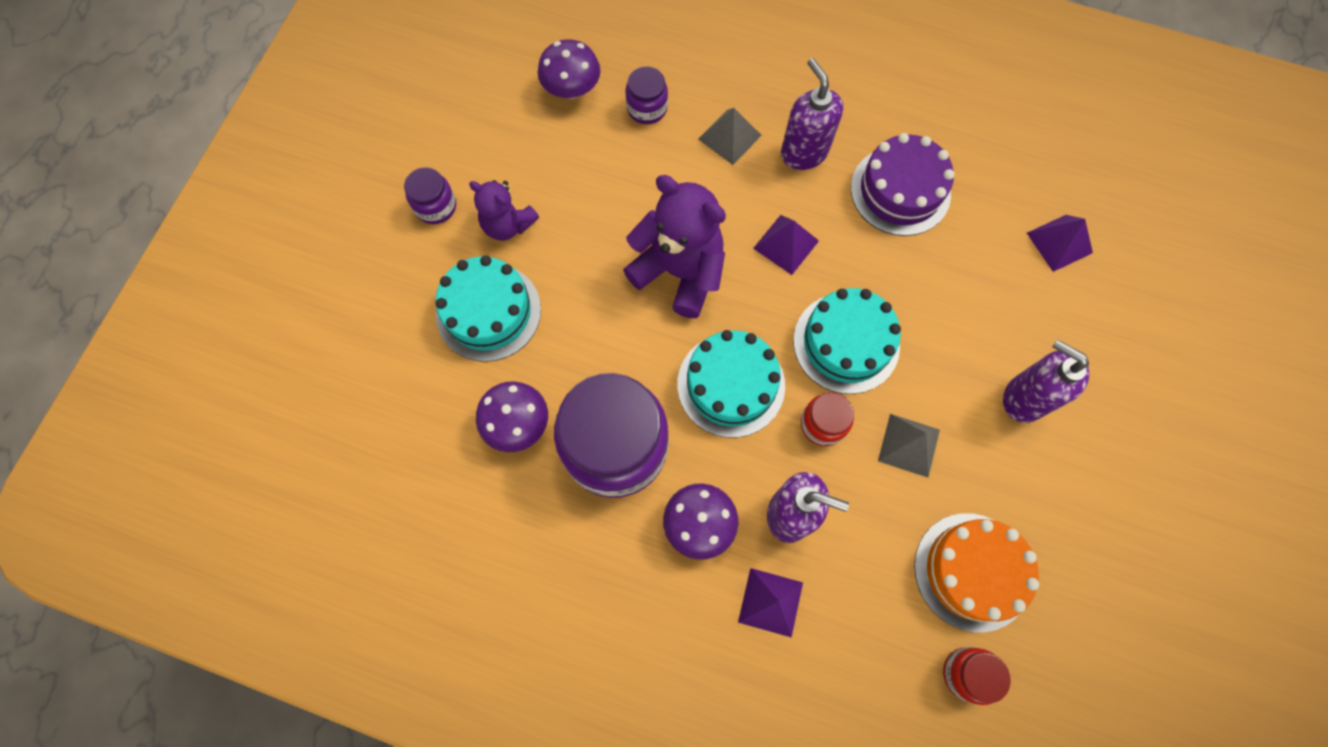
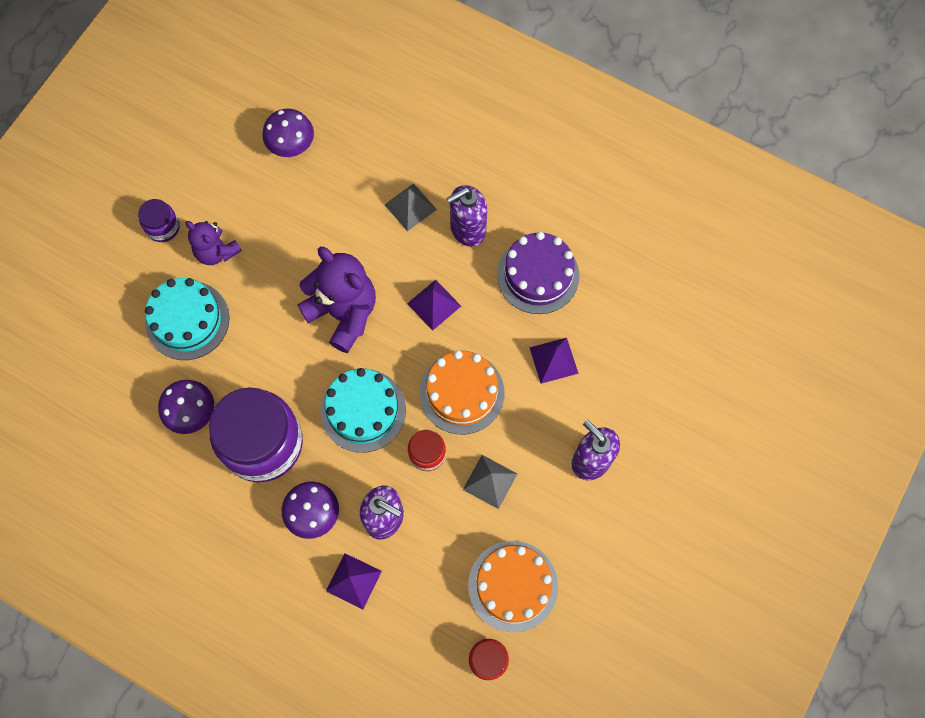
camera: 10 degrees right, 0 degrees up
purple jar [625,67,668,124] -> none
purple soap dispenser [781,58,843,170] -> purple soap dispenser turned 105 degrees counterclockwise [446,185,487,247]
turquoise cake [793,288,901,394] -> orange cake [419,350,504,434]
purple pyramid [1027,215,1093,272] -> purple pyramid moved to [529,338,579,384]

